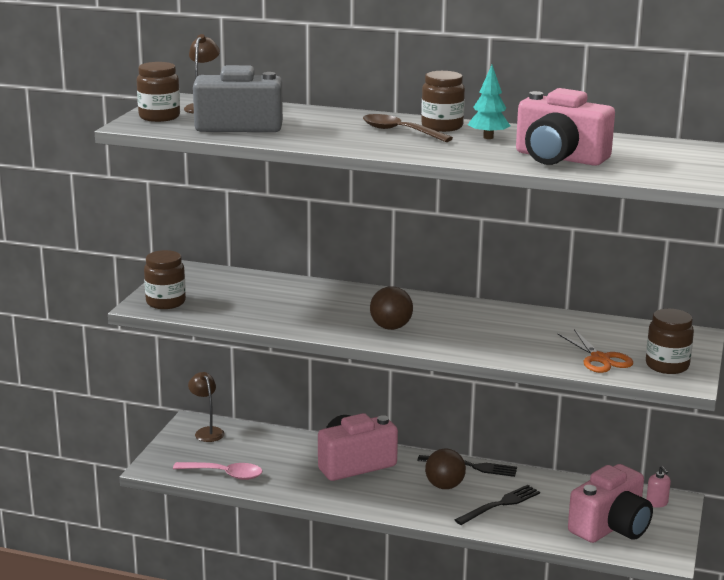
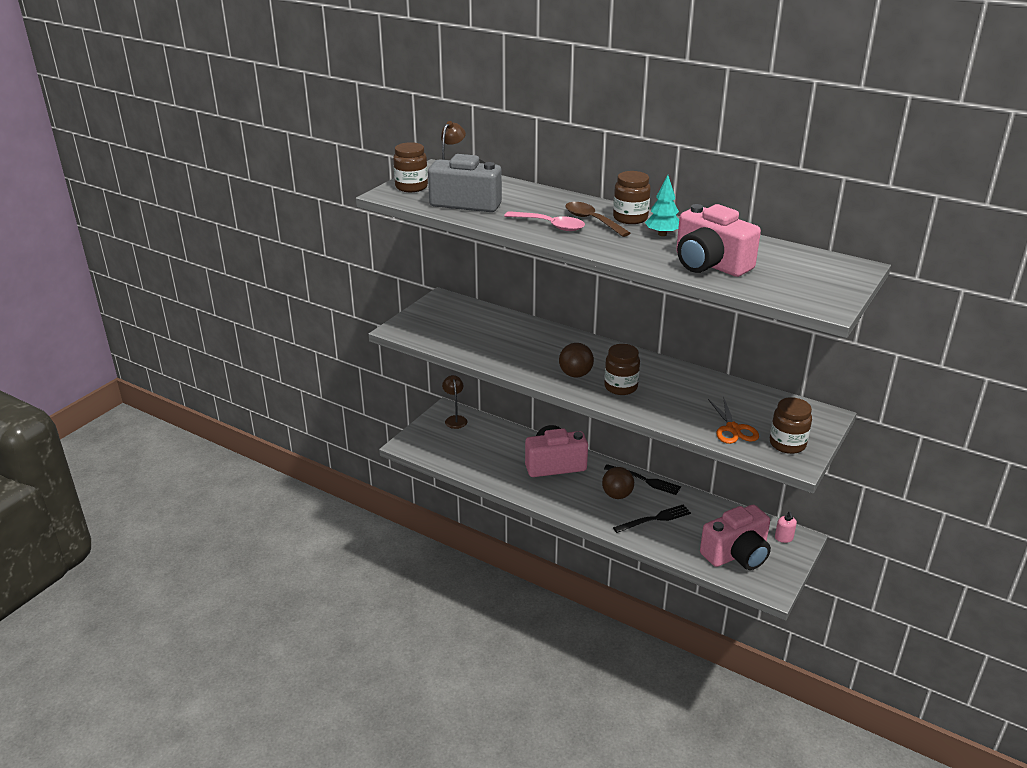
camera: 15 degrees right, 10 degrees up
brown jar [144,250,186,309] -> brown jar moved to [604,344,640,395]
pink spoon [173,462,263,480] -> pink spoon moved to [504,211,585,231]

